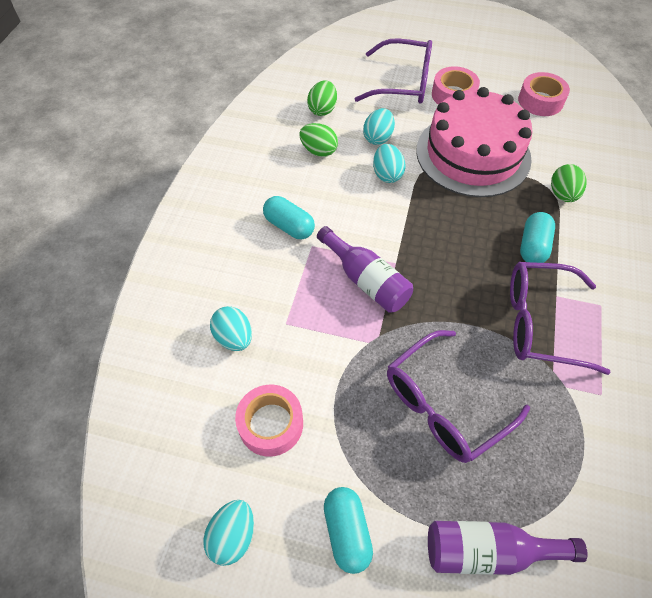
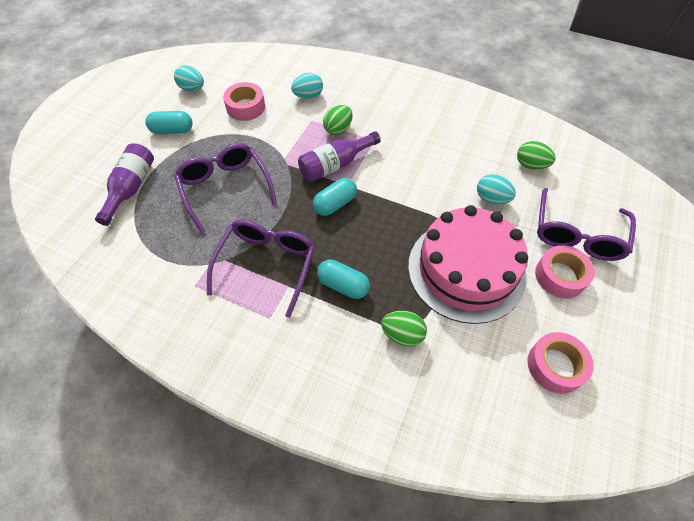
camera: 100 degrees right, 0 degrees up
turquoise capsule [263,196,315,239] -> turquoise capsule moved to [313,178,357,216]
green egg [300,123,338,157] -> green egg moved to [323,105,353,135]
turquoise egg [373,144,405,183] -> none

